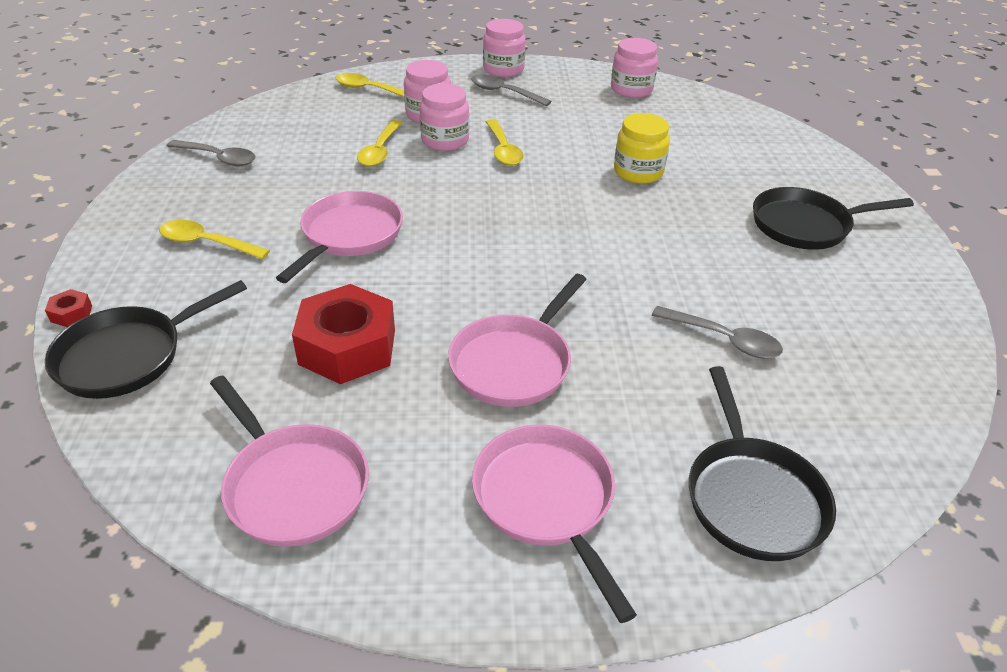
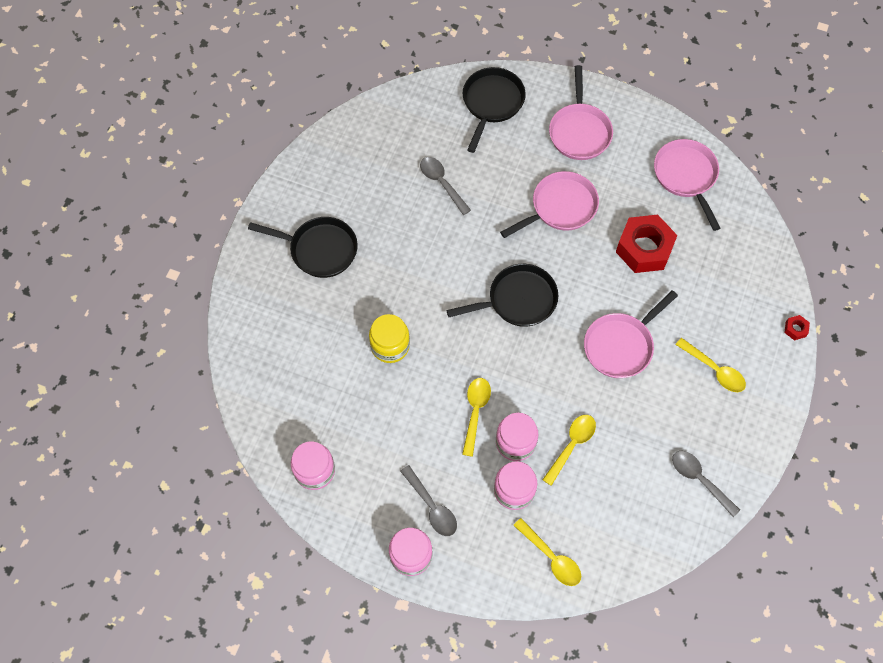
camera: 155 degrees left, 25 degrees up
black pan [45,280,247,399] -> black pan moved to [447,264,558,327]

